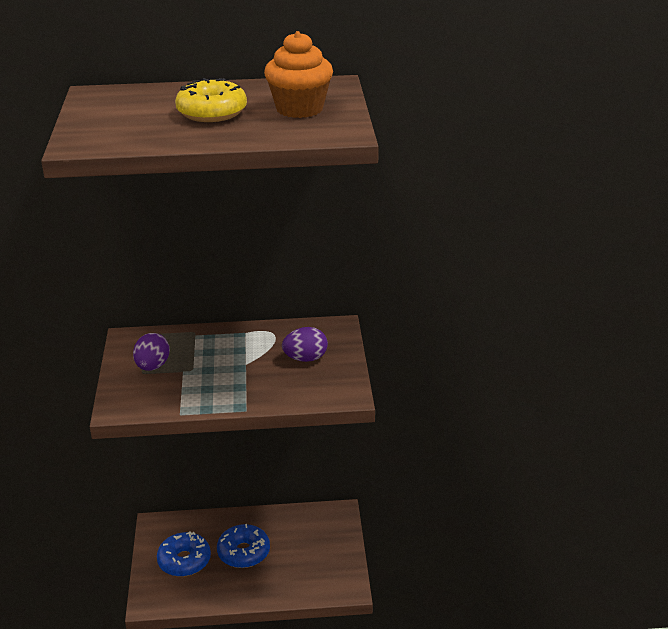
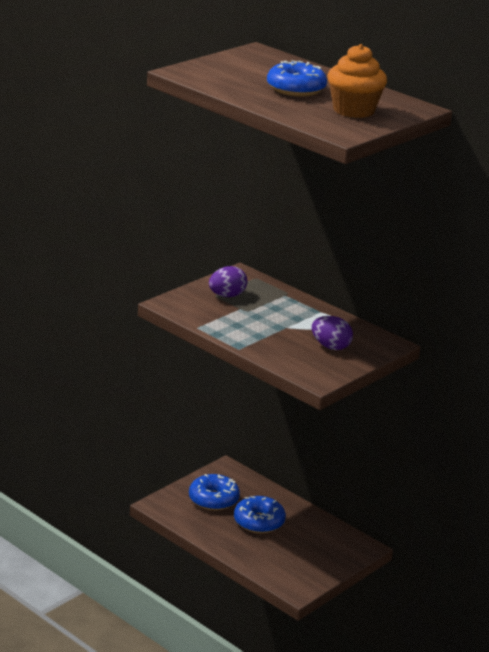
camera: 45 degrees right, 5 degrees down
yellow donut [175,78,247,122] -> blue donut [267,60,327,97]

